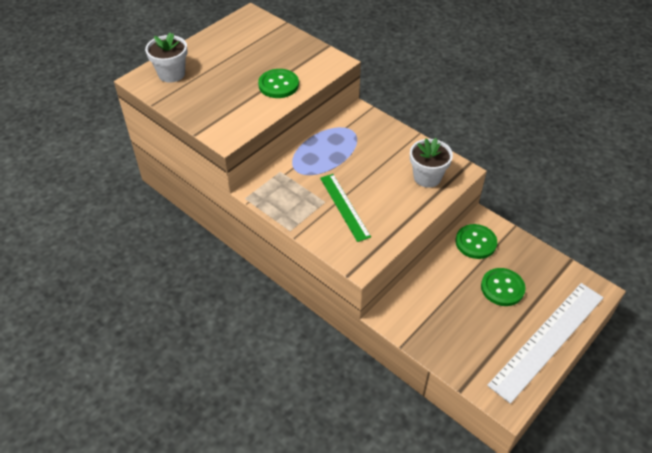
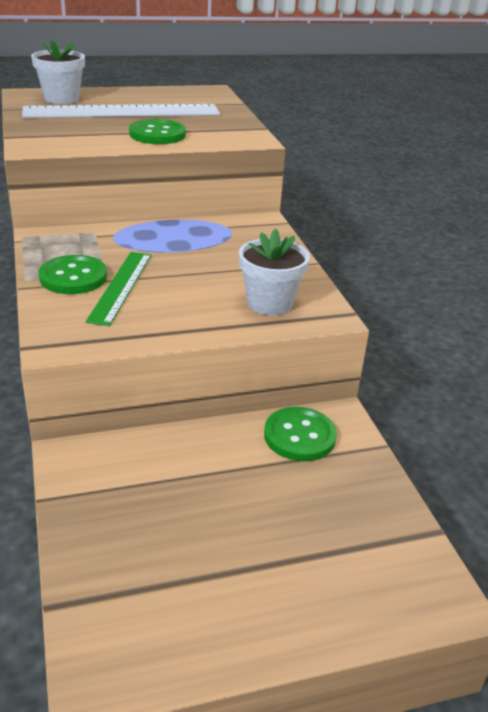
camera: 30 degrees right, 15 degrees down
green button [481,268,526,306] -> green button moved to [39,255,107,294]
white ruler [487,283,604,404] -> white ruler moved to [22,104,220,118]

